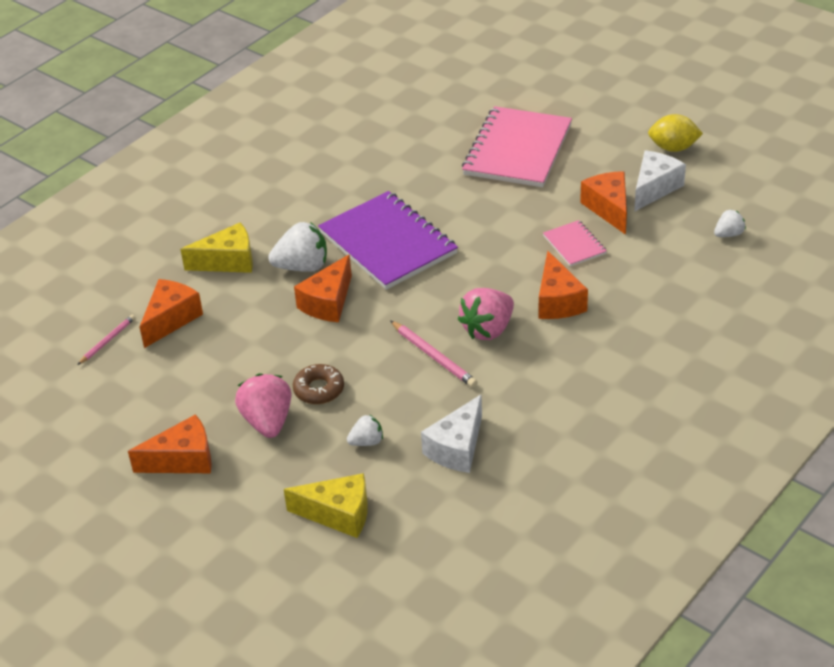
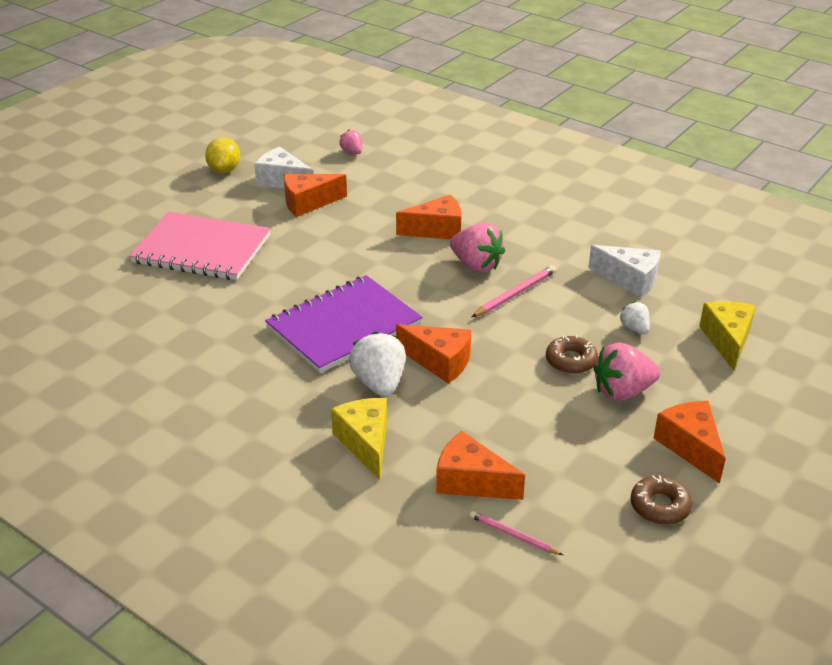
camera: 95 degrees left, 5 degrees down
pink notebook [543,220,607,267] -> none
white strawberry [714,209,746,237] -> pink strawberry [340,130,362,154]
none -> brown donut [631,475,692,525]

